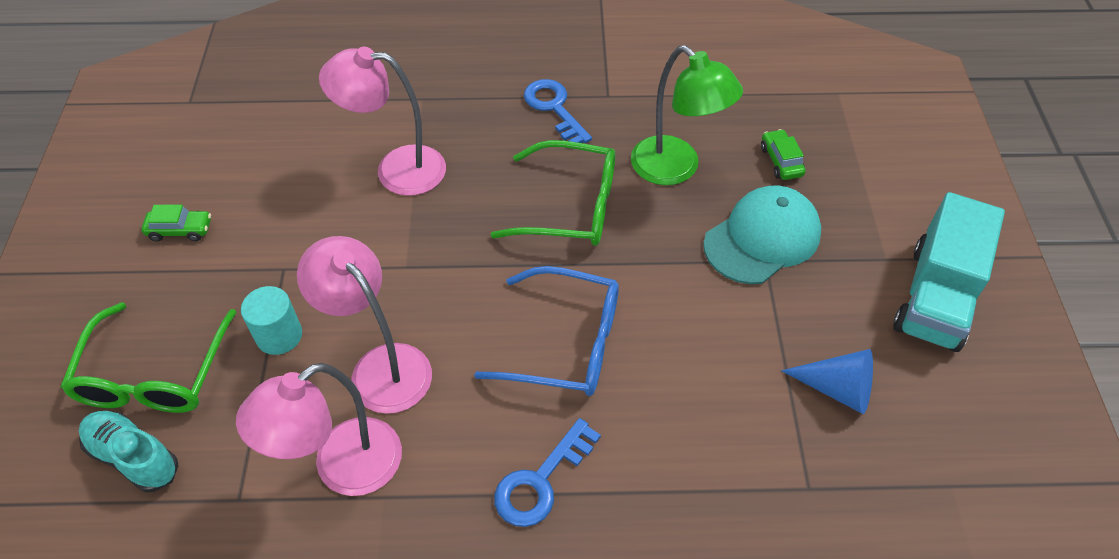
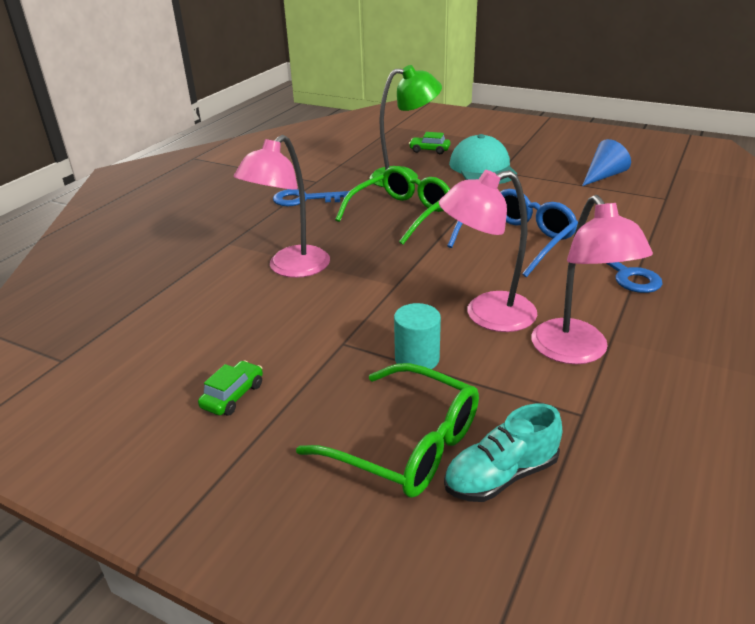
camera: 60 degrees left, 20 degrees down
turquoise truck [893,192,1005,352] -> none

